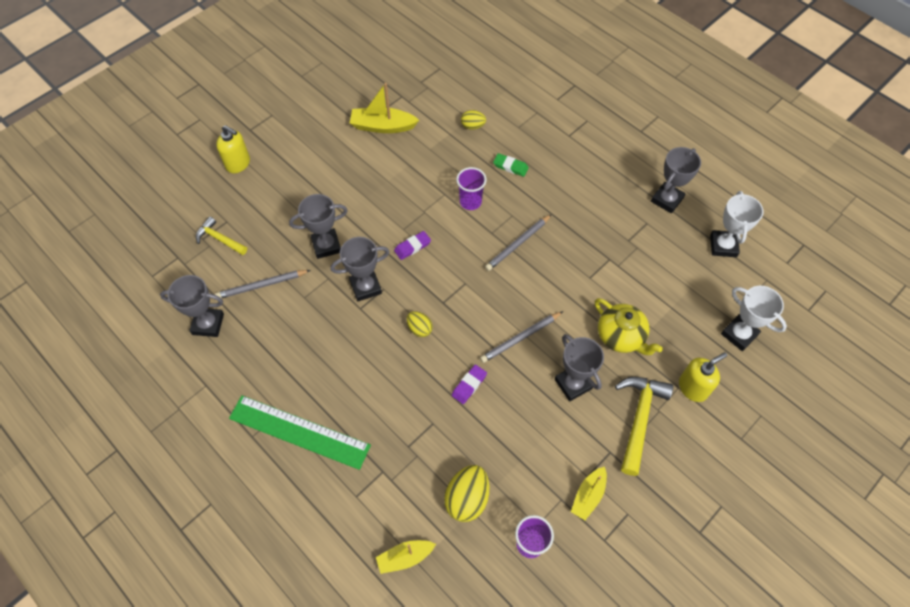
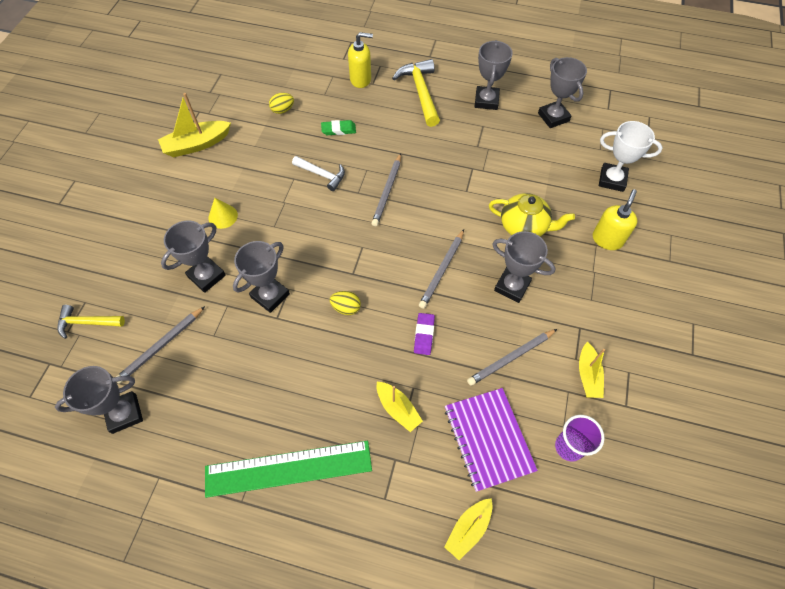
camera: 30 degrees left, 0 degrees up
yellow soap dispenser [216,125,250,173] -> yellow soap dispenser moved to [348,32,373,88]
purple eraser [394,231,431,260] -> none
yellow egg [444,465,489,522] -> purple notebook [445,388,538,492]
purple cup [456,167,487,210] -> white hammer [292,156,345,191]
yellow hammer [615,377,673,476] -> yellow hammer moved to [392,59,440,127]
white trophy [710,191,764,257] -> grey trophy [538,57,587,128]
none -> yellow cone [208,198,238,229]
none -> yellow boat [377,382,423,432]
none -> grey pencil [467,329,557,386]

